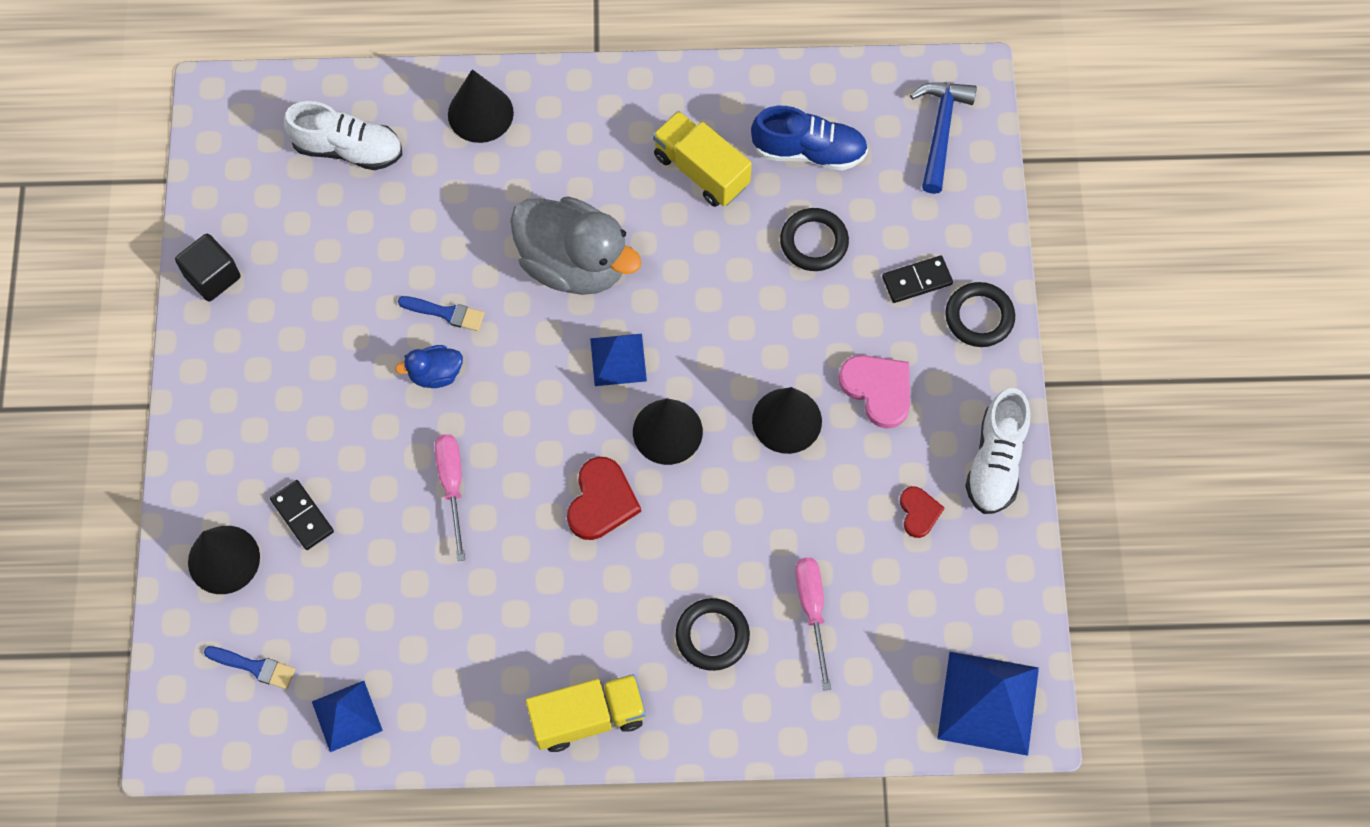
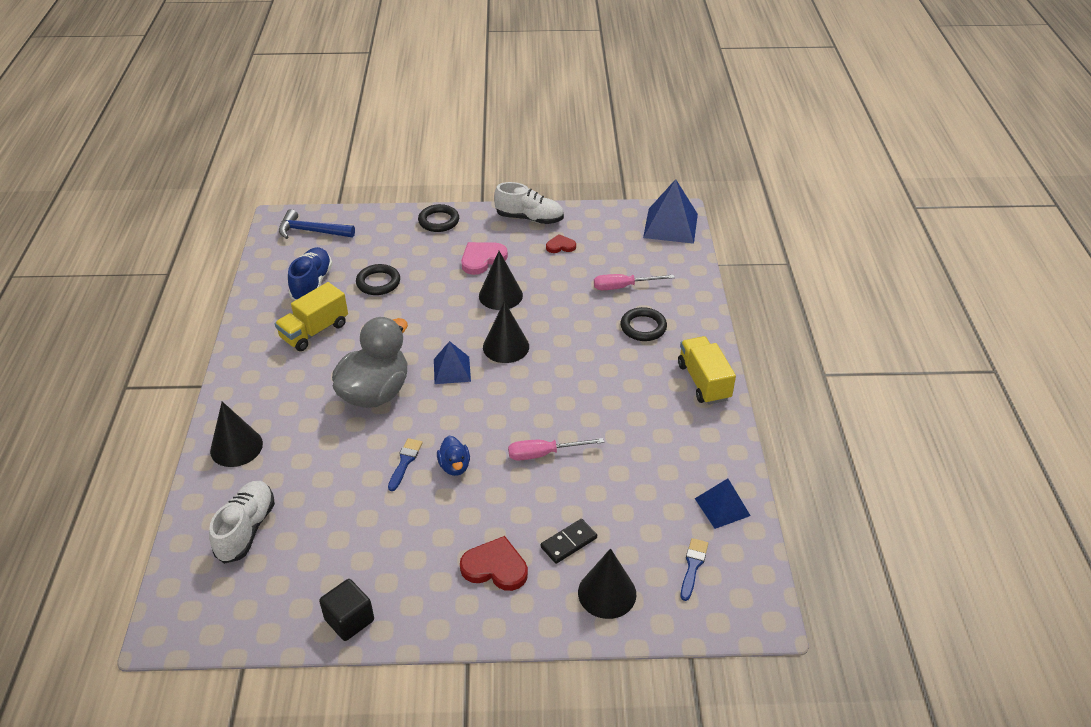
camera: 90 degrees left, 25 degrees down
red heart [567,457,641,540] -> red heart moved to [460,536,528,591]
black domino [882,256,953,303] -> none

